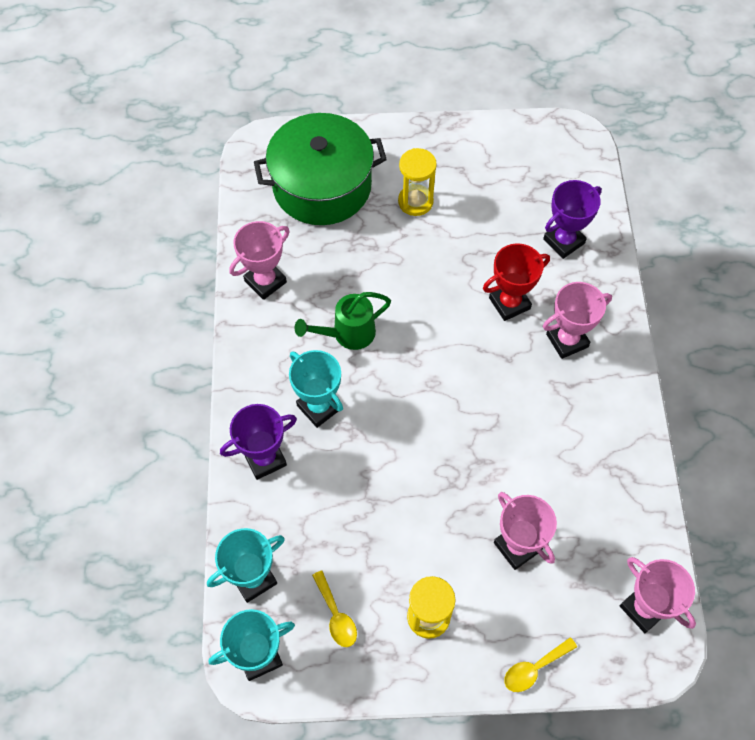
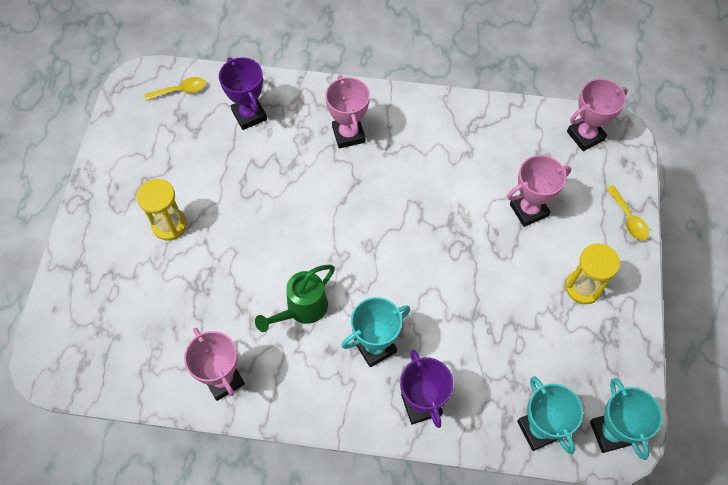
camera: 80 degrees left, 0 degrees up
green pot [254,113,387,225] -> none
green watering can [295,292,391,350] -> green watering can turned 60 degrees clockwise [255,265,335,332]
yellow spoon [312,571,357,647] -> yellow spoon moved to [145,77,206,101]
red trophy [483,243,550,321] -> none

